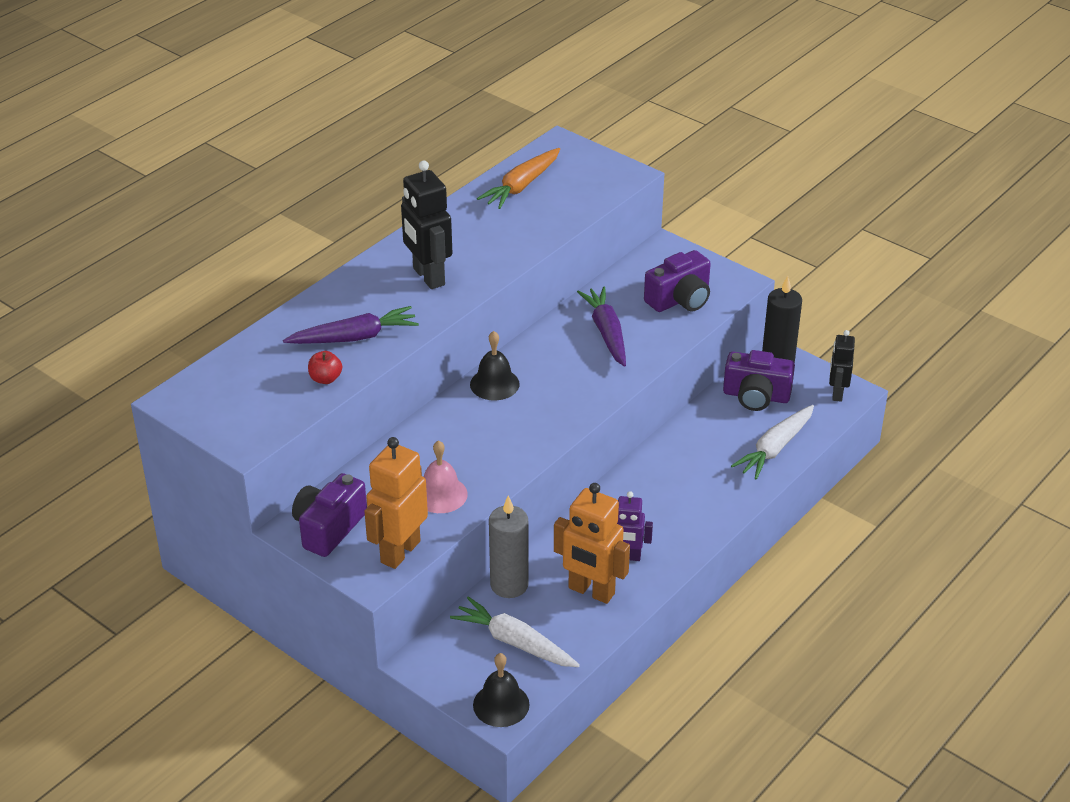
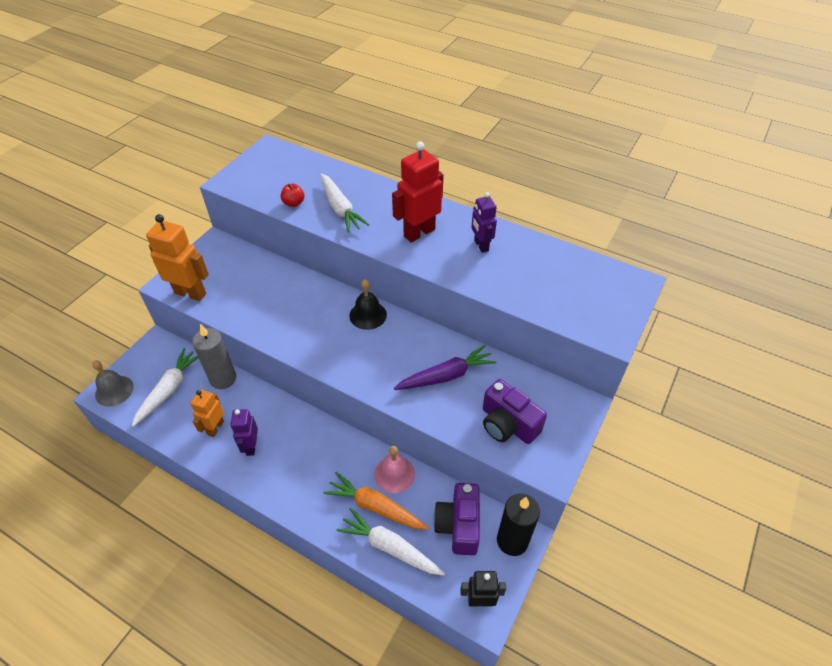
camera: 80 degrees right, 10 degrees up
purple carrot [283,306,419,344] -> white carrot [320,173,369,233]
purple camera [292,473,367,557] -> none
black robot [401,160,452,289] -> red robot [392,142,444,243]
pink bell [424,440,468,513] -> pink bell moved to [374,446,415,493]
black bell [473,653,530,727] -> grey bell [92,360,134,406]
orange carrot [477,148,560,209] -> orange carrot moved to [323,472,429,530]
orange robot [554,483,630,604] -> orange robot [190,390,224,437], size x0.62
none -> purple robot [471,192,497,253]

